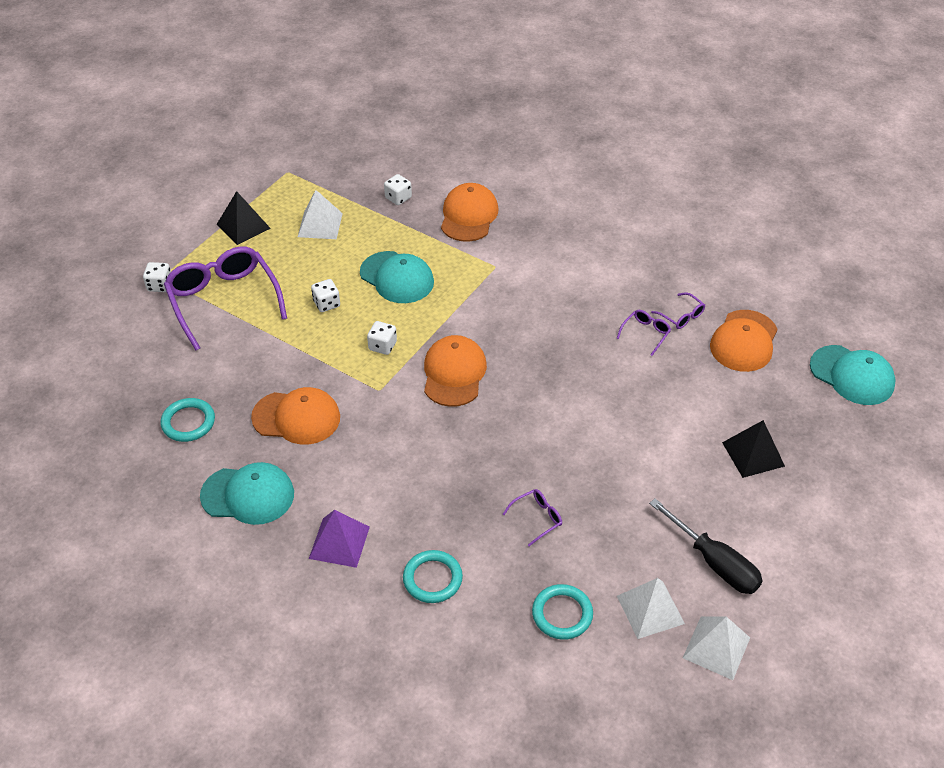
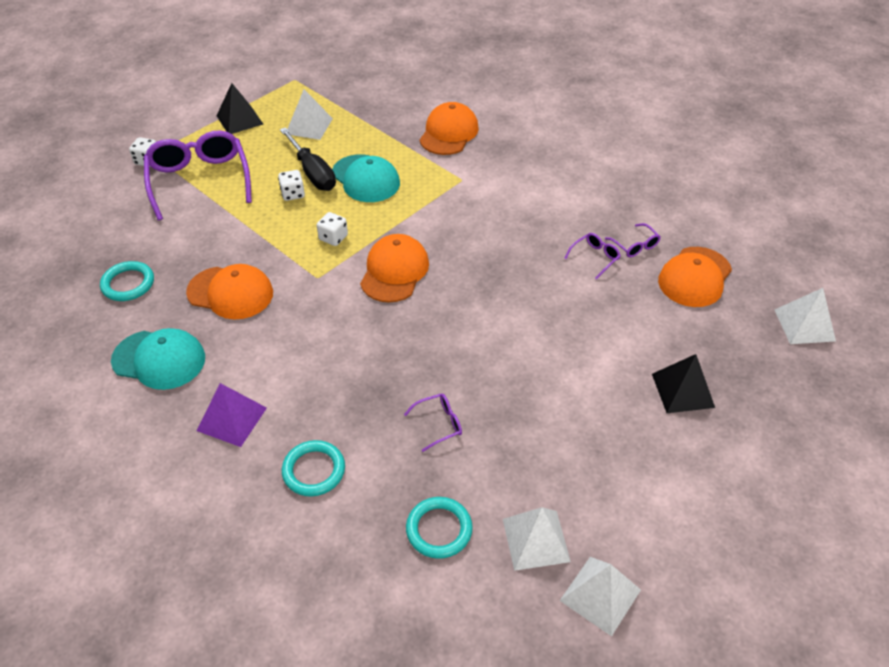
camera: 10 degrees right, 0 degrees up
white dice [384,174,412,205] -> none
black screwdriver [649,498,763,594] -> black screwdriver moved to [280,127,336,191]
turquoise cap [810,345,896,405] -> white pyramid [774,288,836,344]

